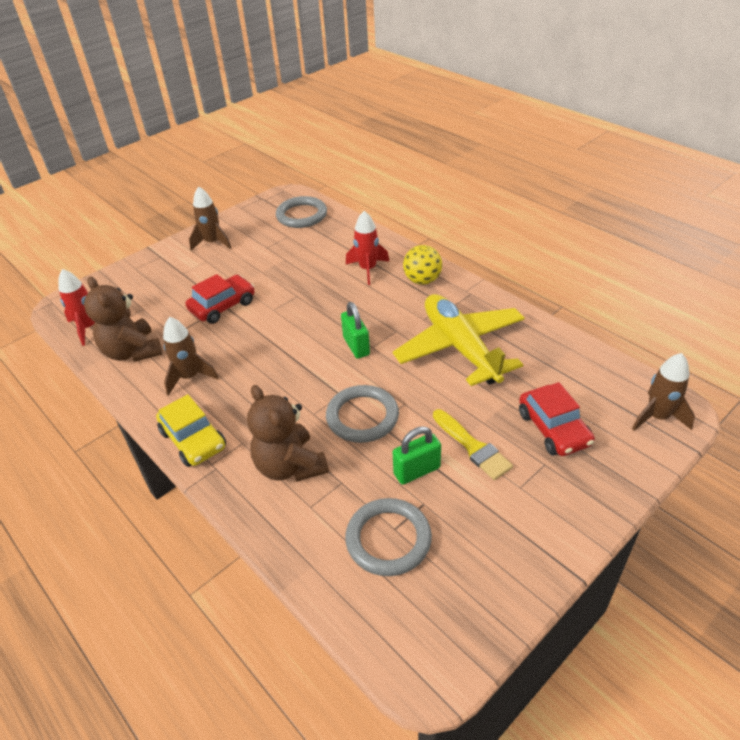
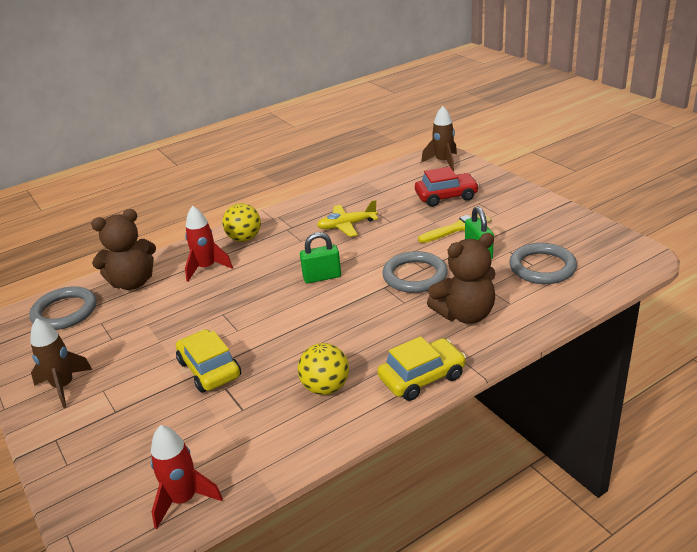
camera: 80 degrees left, 10 degrees down
brown teddy bear [84,276,163,362] -> brown teddy bear moved to [91,209,156,290]
brown rocket [163,317,219,396] -> yellow ball [298,343,349,395]
red car [186,274,255,324] -> yellow car [176,329,241,393]
yellow plane [393,294,525,386] -> yellow plane [317,200,378,237], size x0.52

